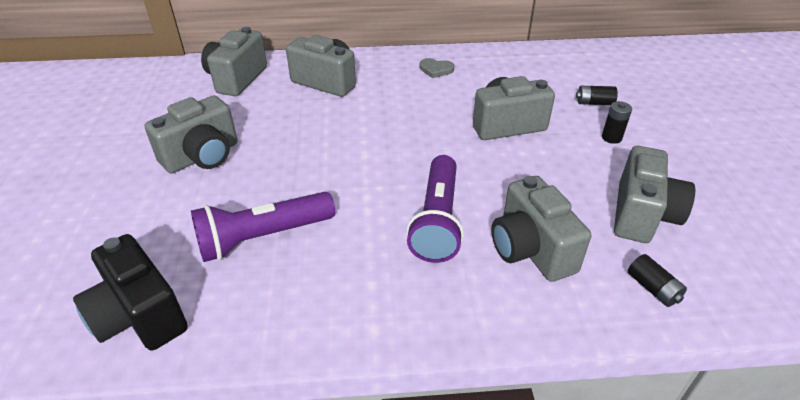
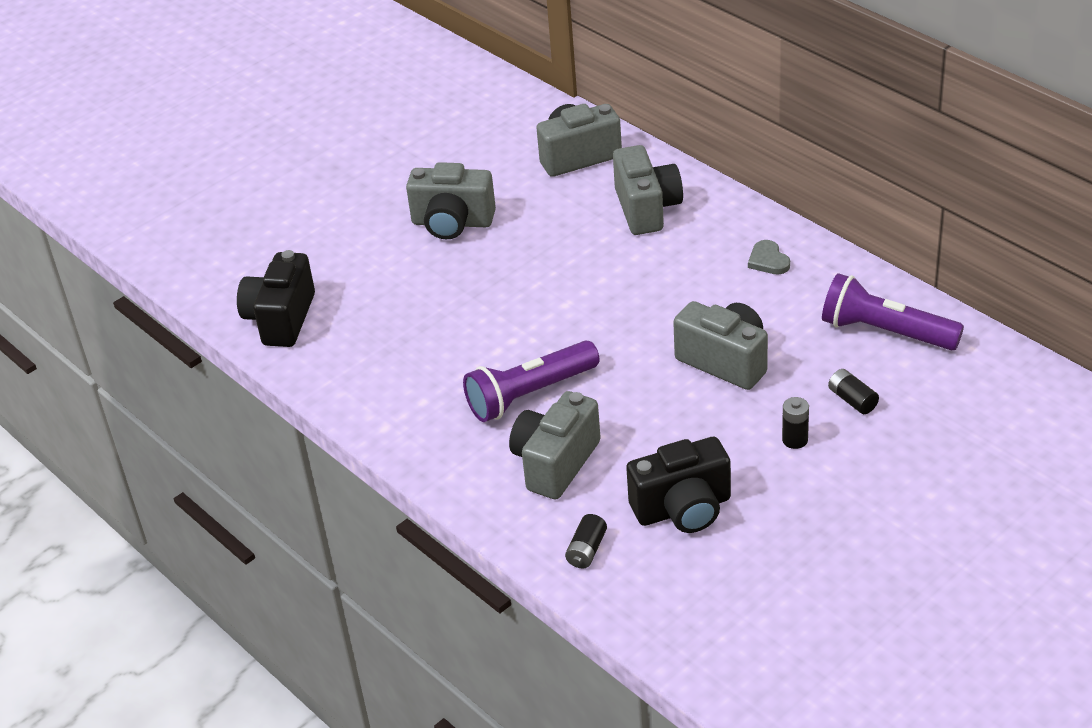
camera: 55 degrees right, 0 degrees up
purple flashlight [191,192,335,262] -> purple flashlight moved to [822,273,964,351]
grey camera [614,146,695,243] -> black camera [626,437,731,533]

